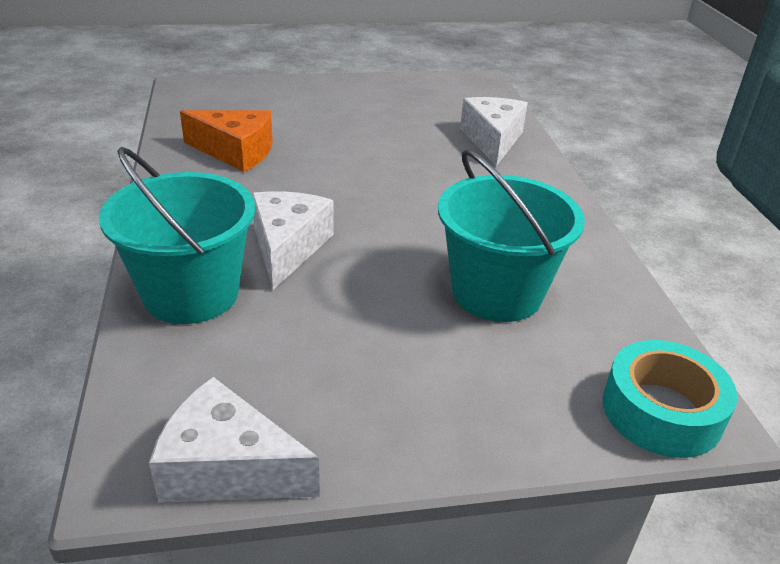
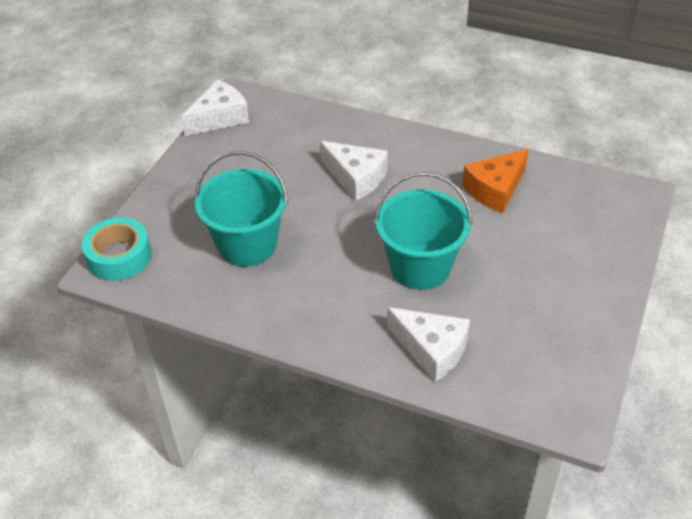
camera: 125 degrees right, 10 degrees up
turquoise bucket [99,147,255,324] -> turquoise bucket moved to [374,172,472,290]

